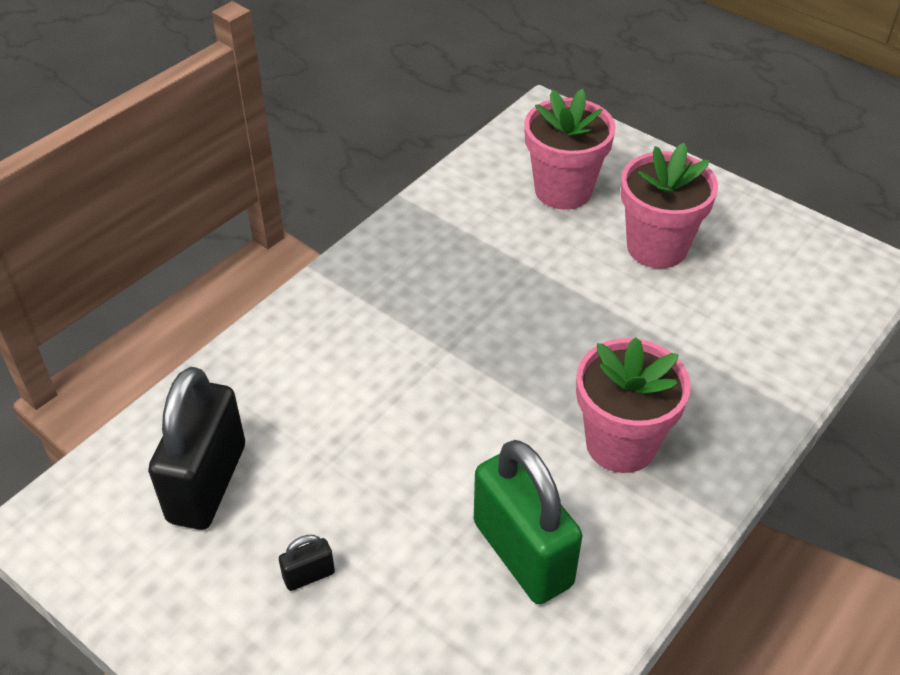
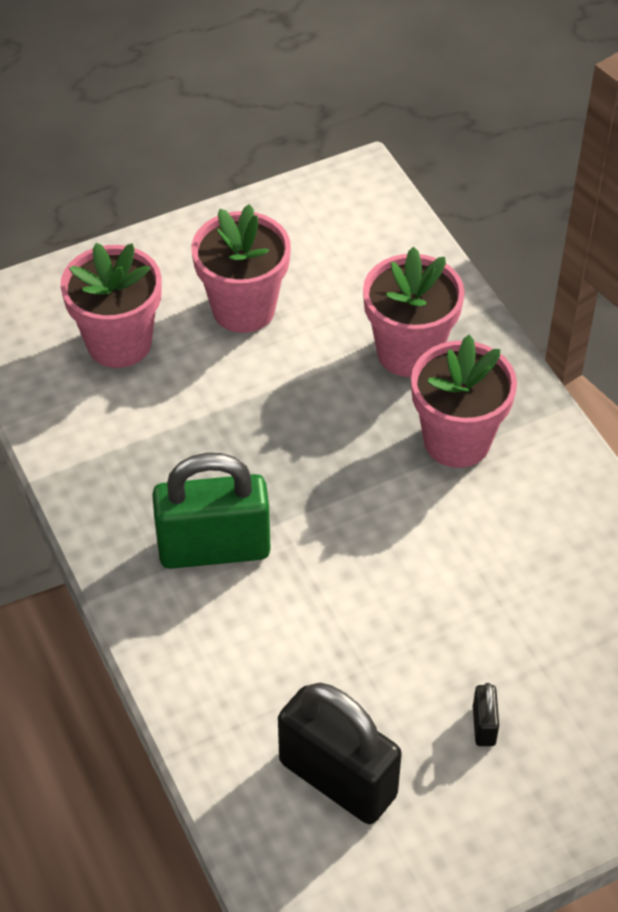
camera: 65 degrees left, 5 degrees up
green padlock [474,440,582,604] -> green padlock moved to [152,453,271,569]
none -> pink flower pot [363,246,465,377]

